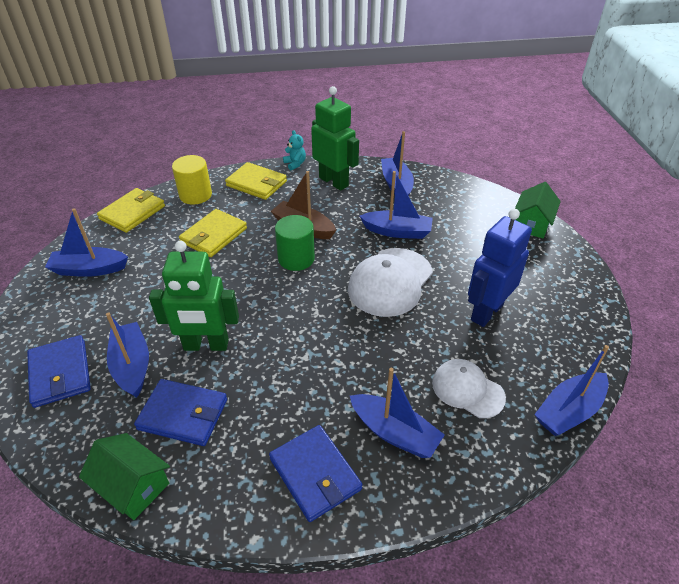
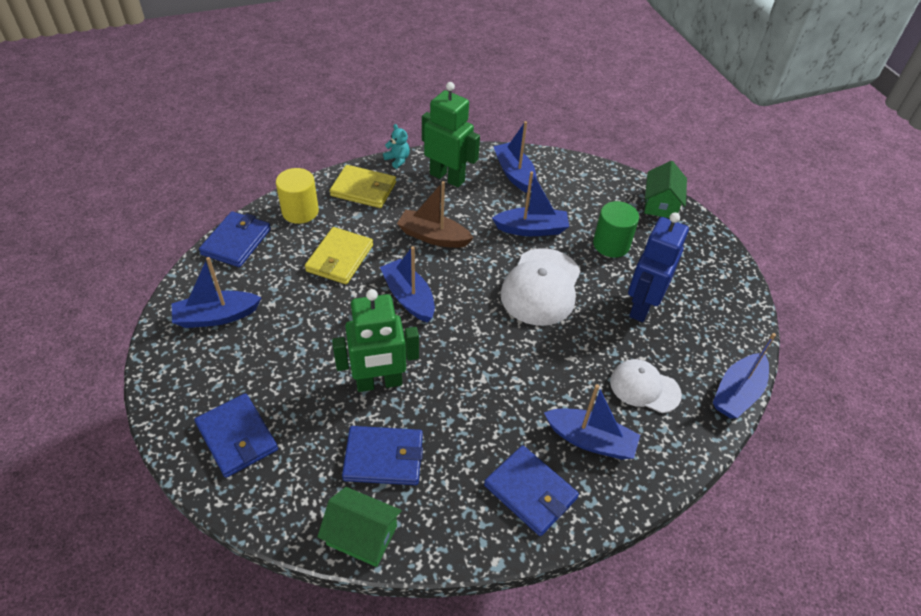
camera: 15 degrees left, 5 degrees up
yellow wallet [97,188,165,233] -> blue wallet [199,211,271,267]
blue boat [106,312,149,398] -> blue boat moved to [380,246,435,323]
green cylinder [275,215,315,271] -> green cylinder moved to [593,201,639,258]

